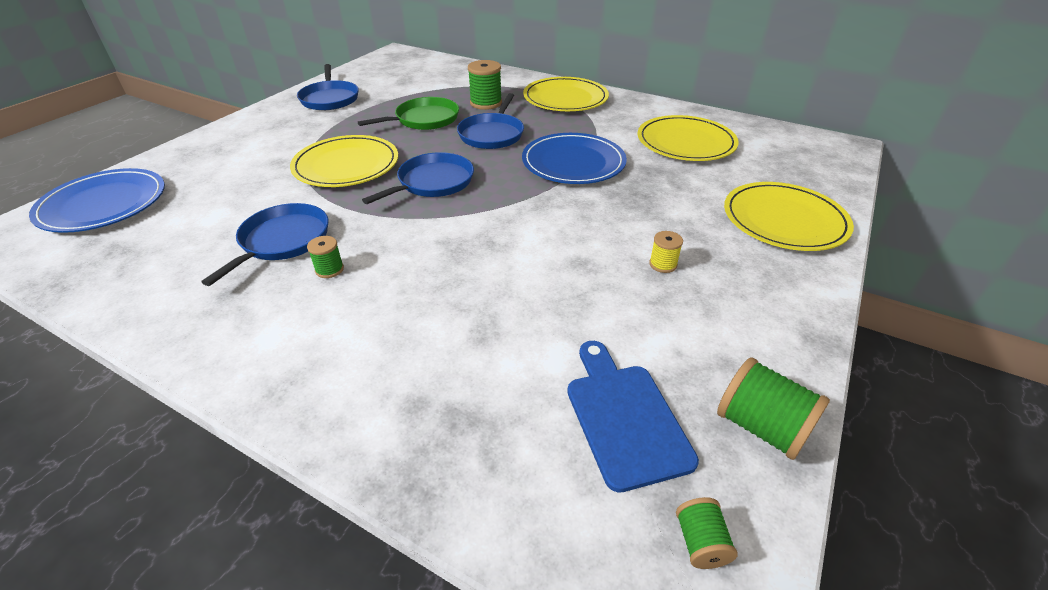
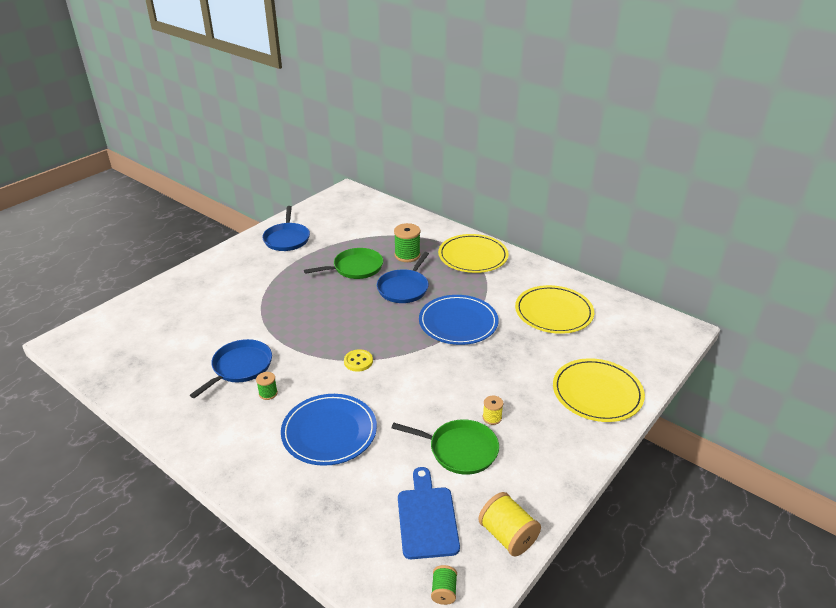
camera: 10 degrees right, 5 degrees down
blue plate [29,168,165,233] -> blue plate moved to [281,394,377,466]
yellow plate [290,135,398,187] -> none
blue pan [362,152,474,204] -> none
green spool [717,357,830,460] -> yellow spool [478,492,541,556]
none -> yellow button [344,349,373,372]
none -> green pan [391,419,499,475]

